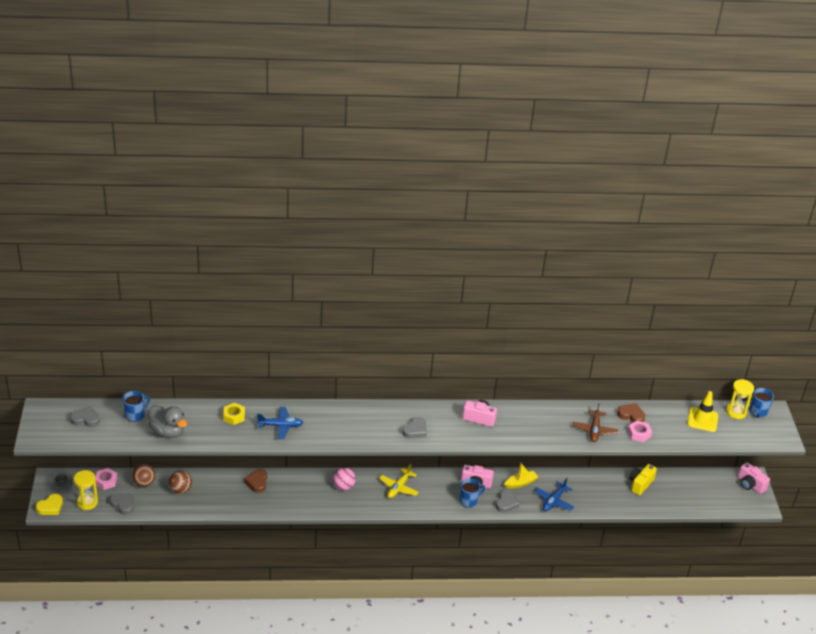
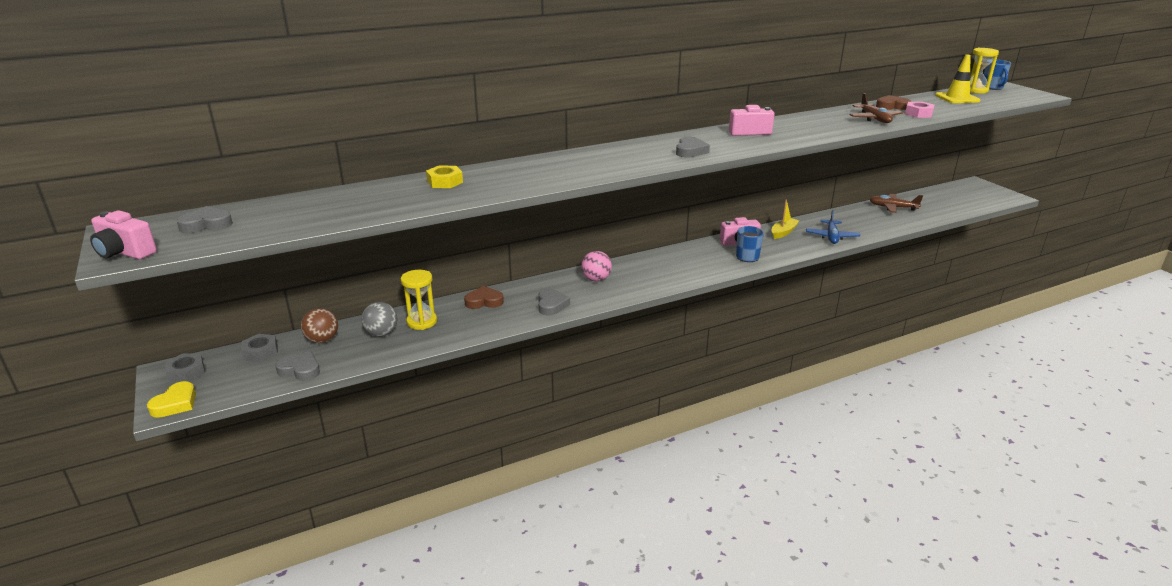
camera: 20 degrees left, 10 degrees down
yellow hourglass [74,470,98,510] -> yellow hourglass moved to [401,270,437,330]
pink nut [95,468,117,490] -> grey nut [241,334,278,362]
blue mug [122,391,150,422] -> none
grey duck [148,405,187,438] -> none
brown ball [169,471,192,494] -> grey ball [361,302,397,337]
brown heart [244,469,267,493] -> brown heart turned 105 degrees clockwise [464,286,504,309]
blue plane [257,407,303,439] -> none
yellow plane [379,464,419,498] -> none
grey heart [496,489,520,513] -> grey heart moved to [538,289,570,316]
yellow camera [629,464,657,495] -> brown plane [869,194,923,213]
pink camera [738,462,770,494] -> pink camera moved to [90,210,157,259]

